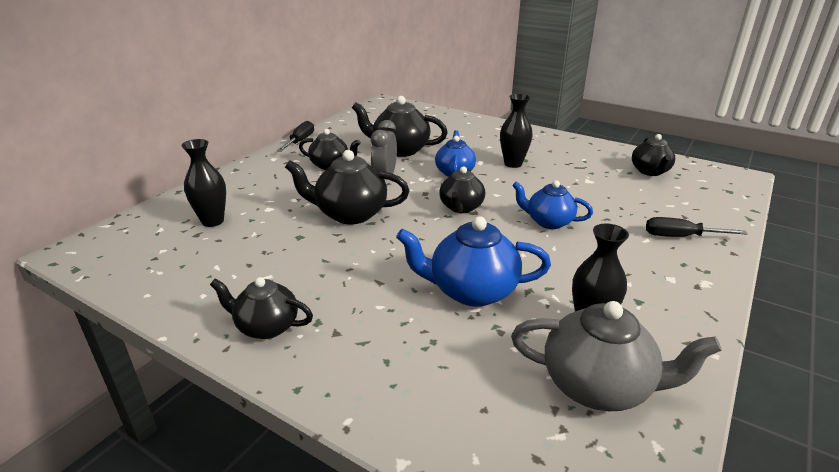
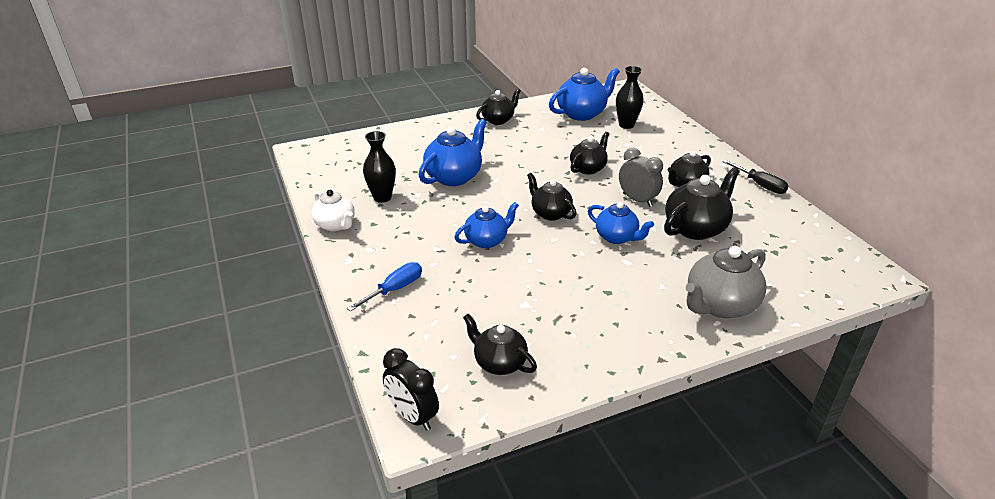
camera: 125 degrees right, 5 degrees up
black teapot [285,150,409,224] -> black teapot [570,132,609,175], size x0.65
black vase [500,94,533,168] -> none
grey teapot [511,301,722,411] -> grey teapot moved to [686,246,766,318]
black screwdriver [646,217,748,237] -> blue screwdriver [347,262,422,312]
none -> white teapot [312,190,355,231]
none -> black clock [383,348,439,430]
none -> blue teapot [549,68,620,121]

